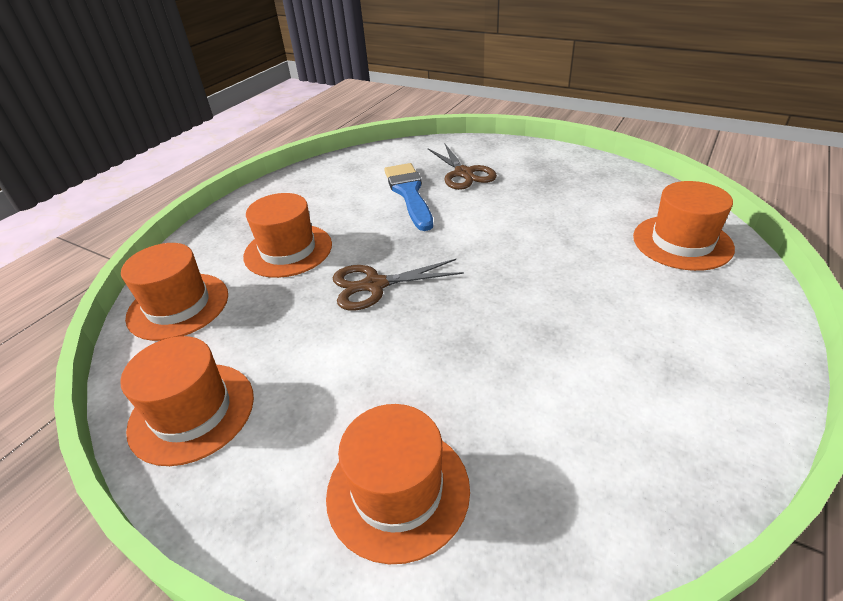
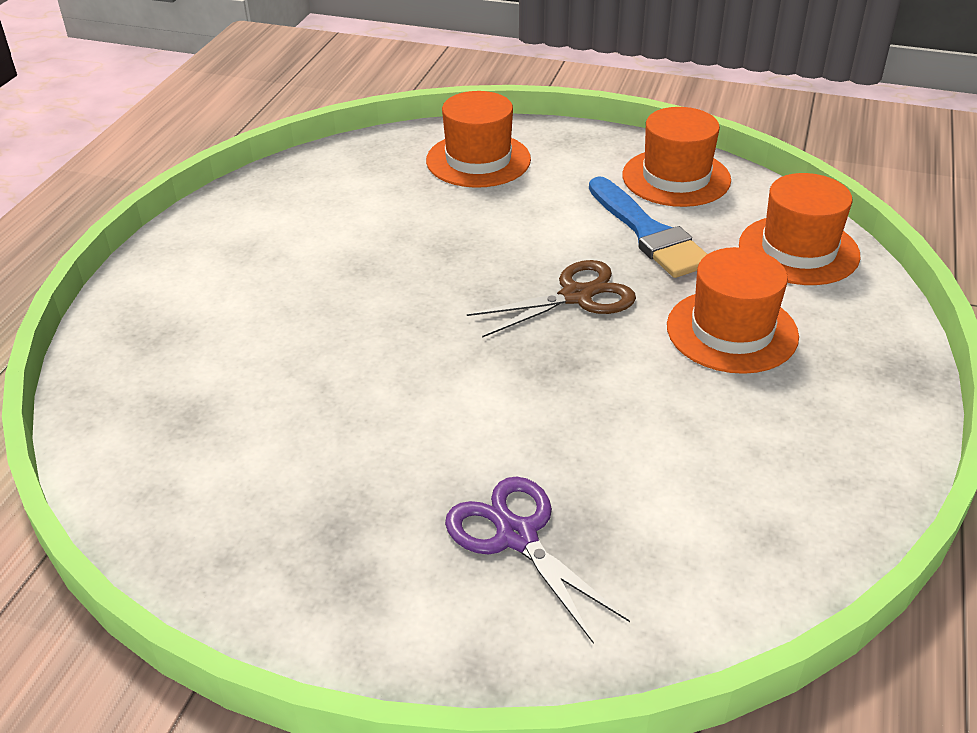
camera: 165 degrees right, 0 degrees up
blue brush [384,163,433,231] -> blue brush moved to [589,176,707,278]
brown scissors [428,144,497,190] -> purple scissors [445,476,630,644]
orange hat [633,181,735,271] -> none

